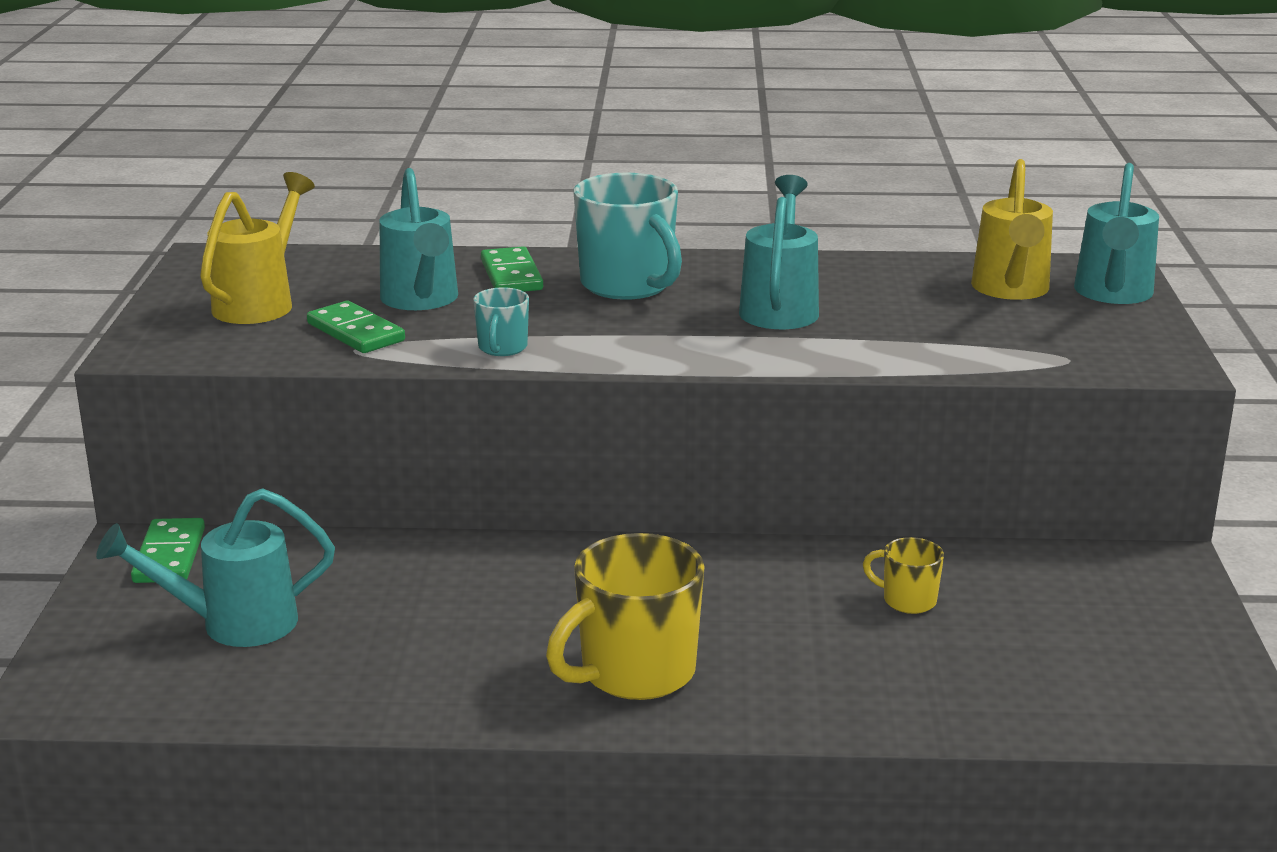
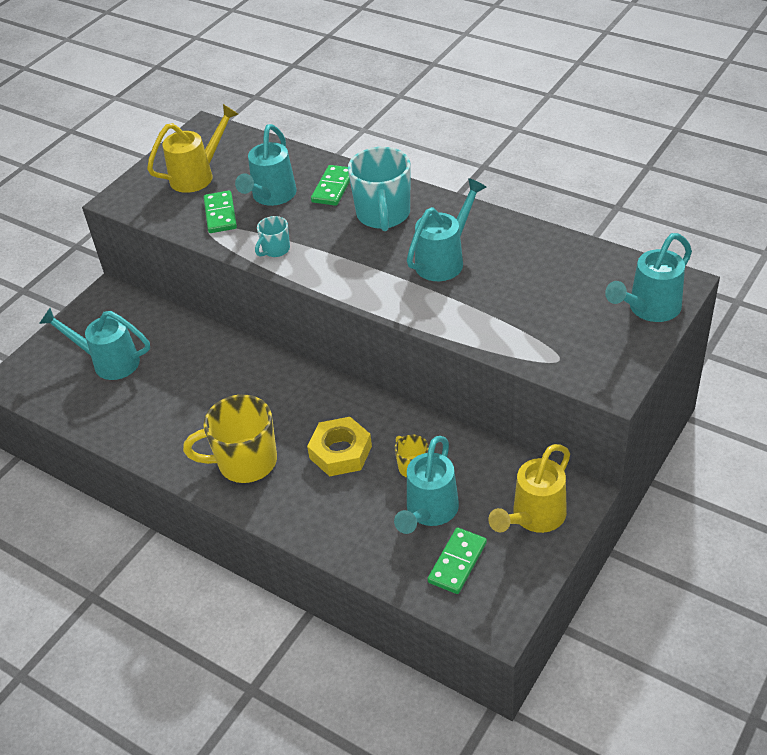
camera: 35 degrees right, 20 degrees up
green domino [131,518,205,583] -> green domino moved to [428,528,487,594]
yellow watering can [971,159,1053,300] -> yellow watering can moved to [489,444,570,533]
none -> yellow nut [307,417,372,477]
none -> turquoise watering can [394,436,459,534]

